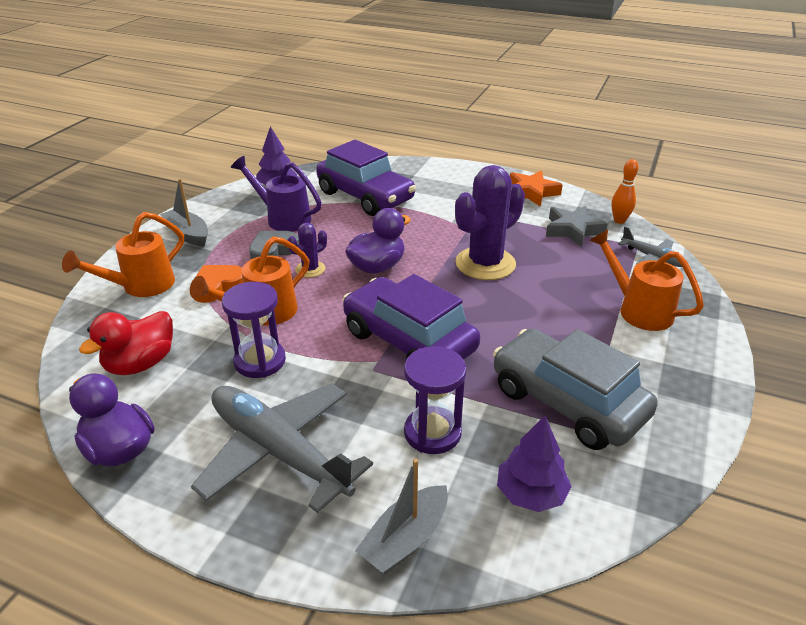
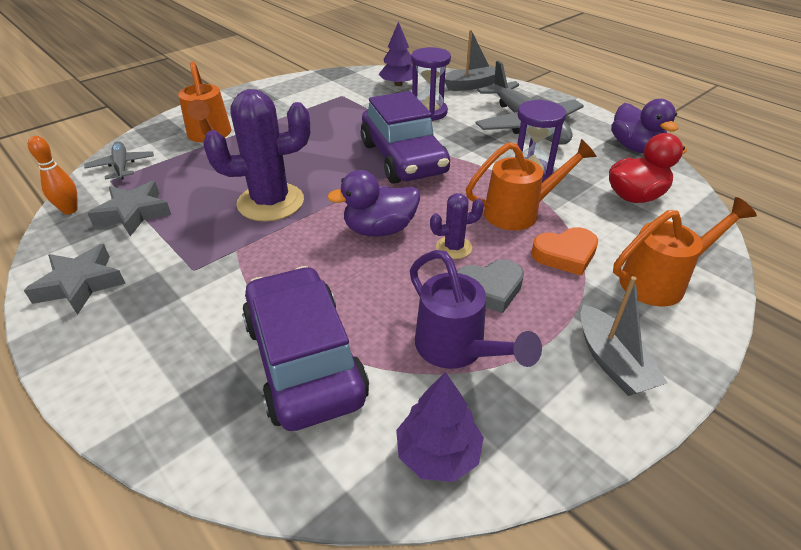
camera: 155 degrees left, 5 degrees up
grey car [493,328,658,450] -> none
orange star [510,170,563,207] -> grey star [24,244,126,315]

